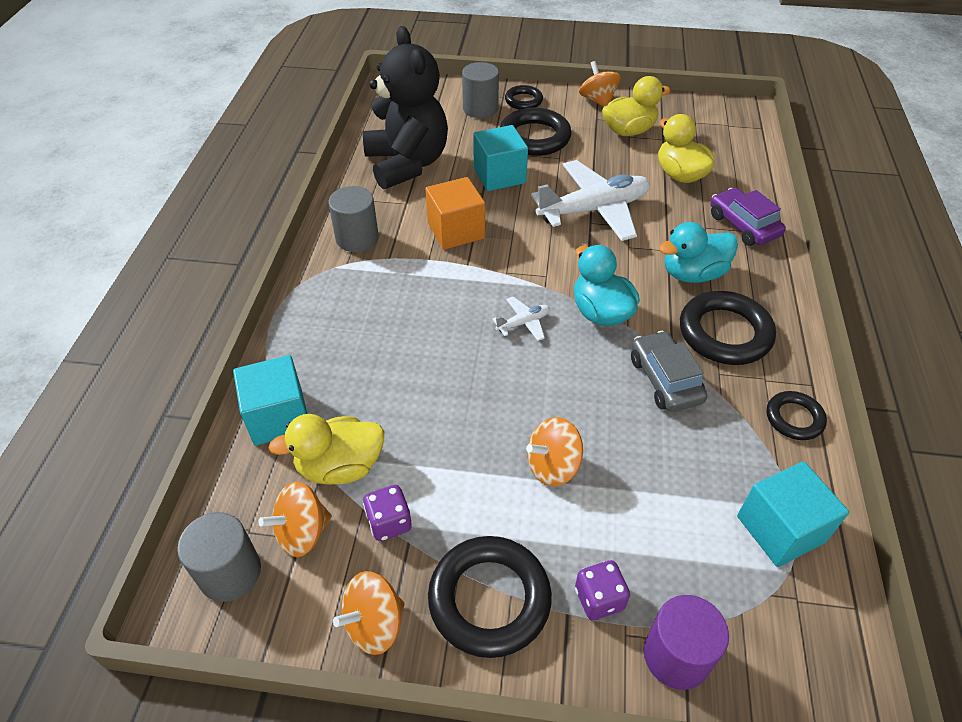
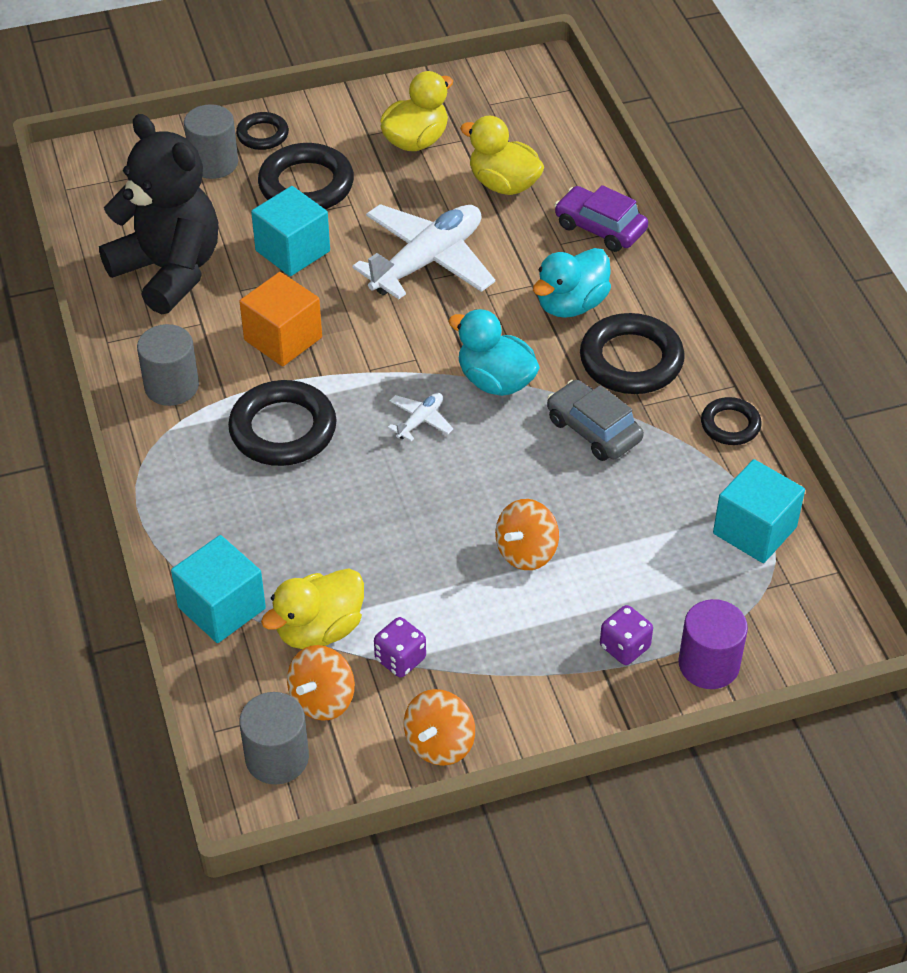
camera: 25 degrees left, 0 degrees up
black ring [428,536,552,658] -> black ring moved to [228,380,337,466]
orange spinning top [579,61,621,107] -> none

